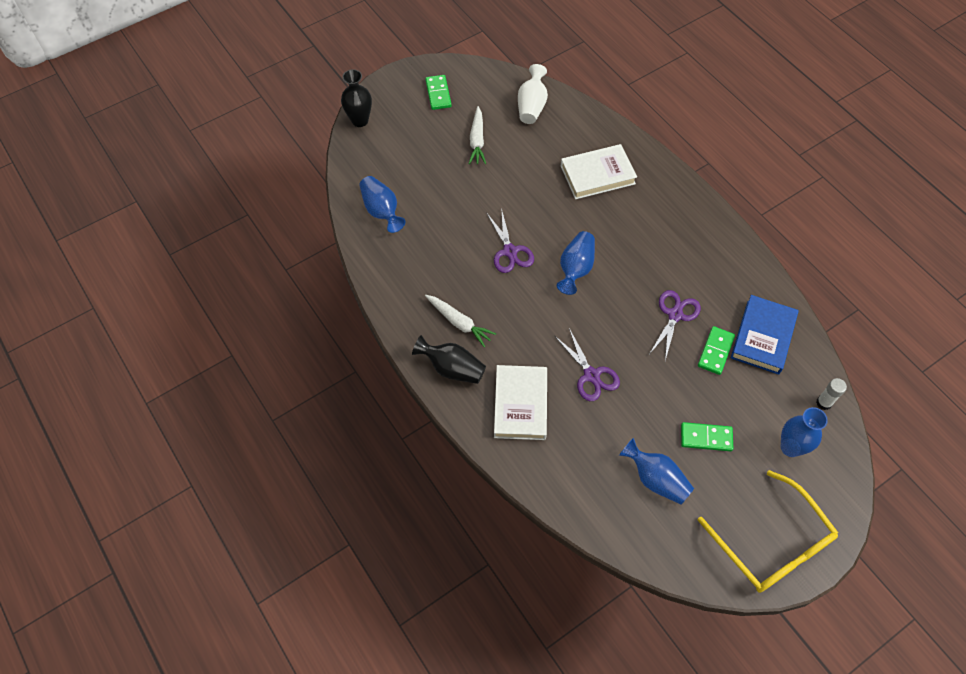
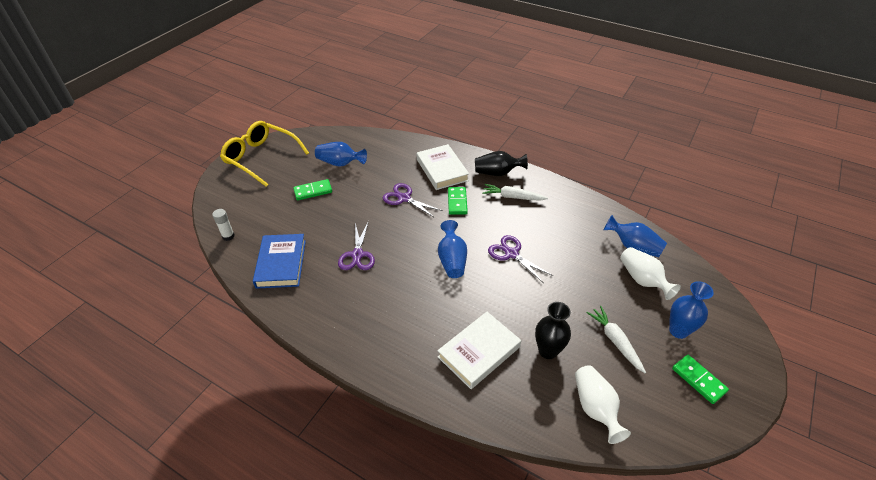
camera: 155 degrees right, 15 degrees down
black vase [341,69,372,127] -> black vase moved to [535,302,571,359]
green domino [698,326,735,375] -> green domino moved to [448,187,468,215]
blue vase [781,407,828,457] -> blue vase moved to [669,281,714,339]
none -> white vase [620,247,681,300]

